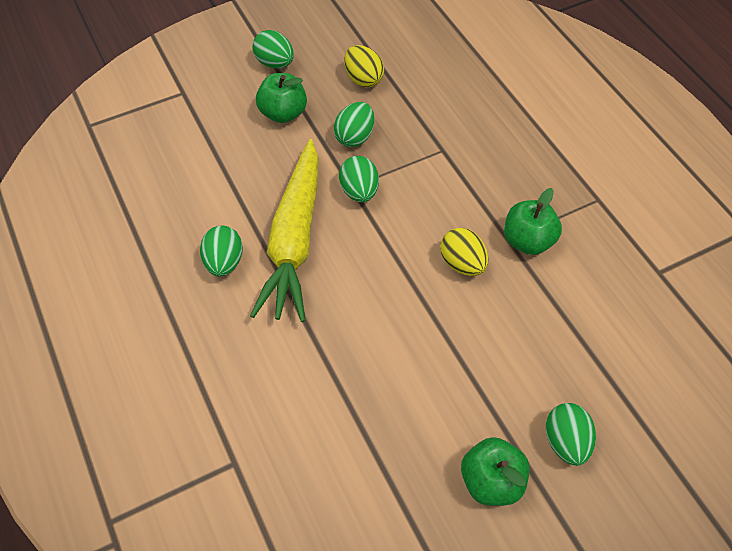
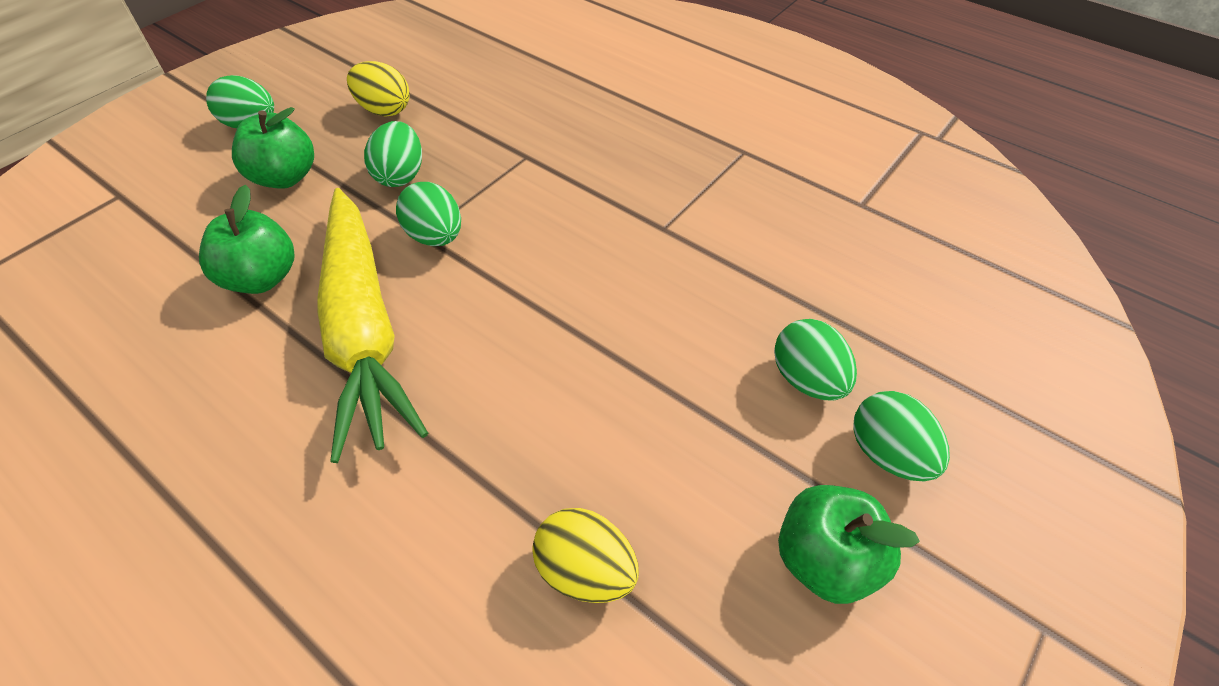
camera: 25 degrees left, 5 degrees down
green egg [200,226,243,277] -> green egg moved to [774,319,857,401]
yellow egg [440,228,489,276] -> yellow egg moved to [532,508,639,603]
green apple [504,188,562,255] -> green apple moved to [199,185,295,294]

